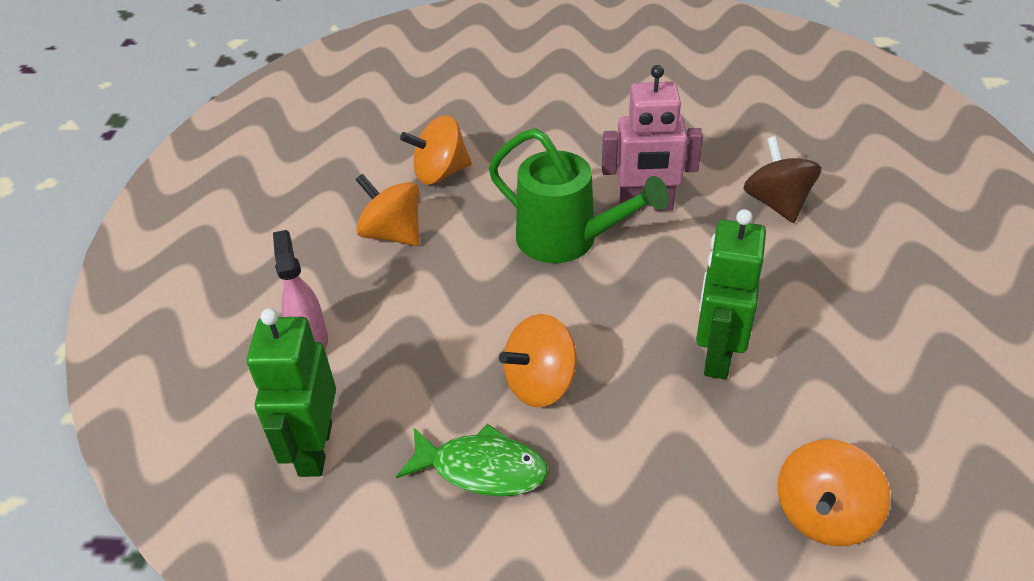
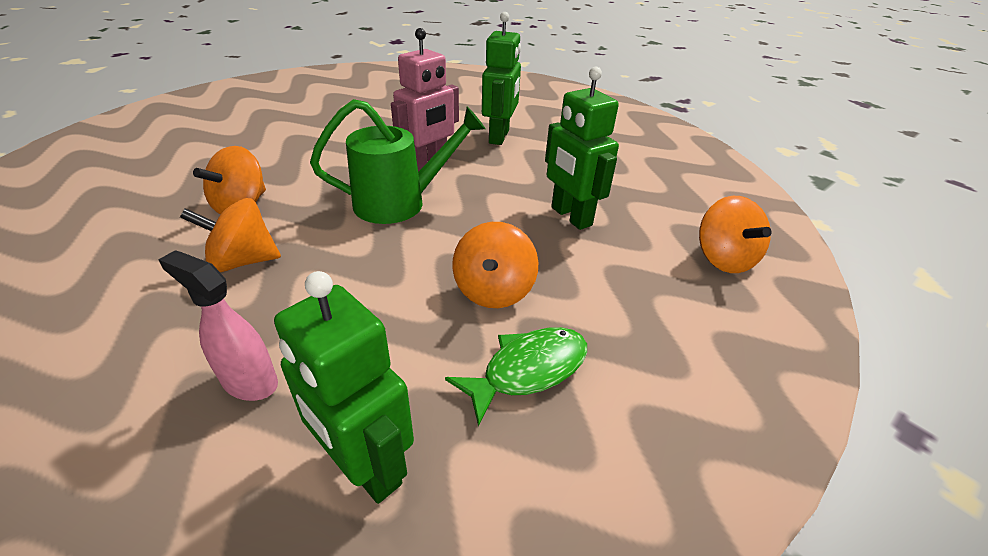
camera: 50 degrees left, 5 degrees down
brown spinning top [743,136,822,223] -> green robot [482,12,521,145]

